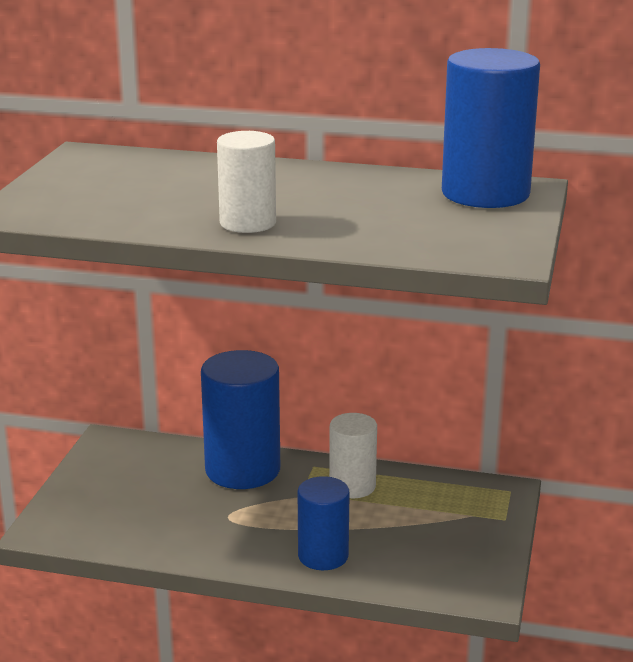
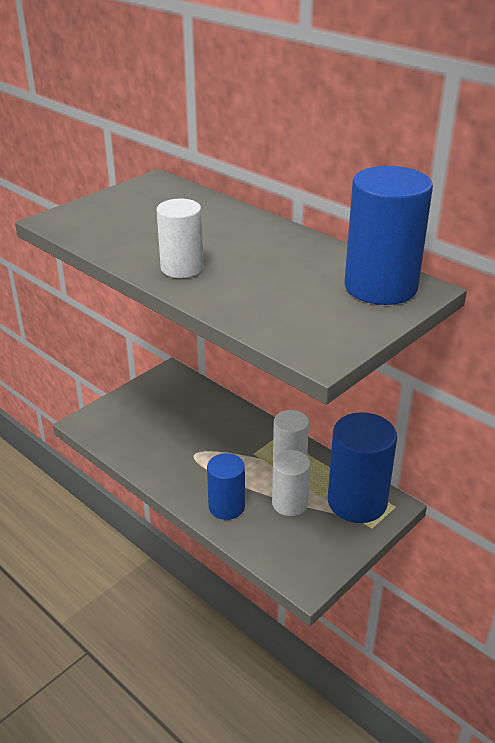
camera: 30 degrees right, 10 degrees up
blue cylinder [201,350,280,489] -> blue cylinder moved to [328,412,397,523]
none -> white cylinder [272,450,311,516]

